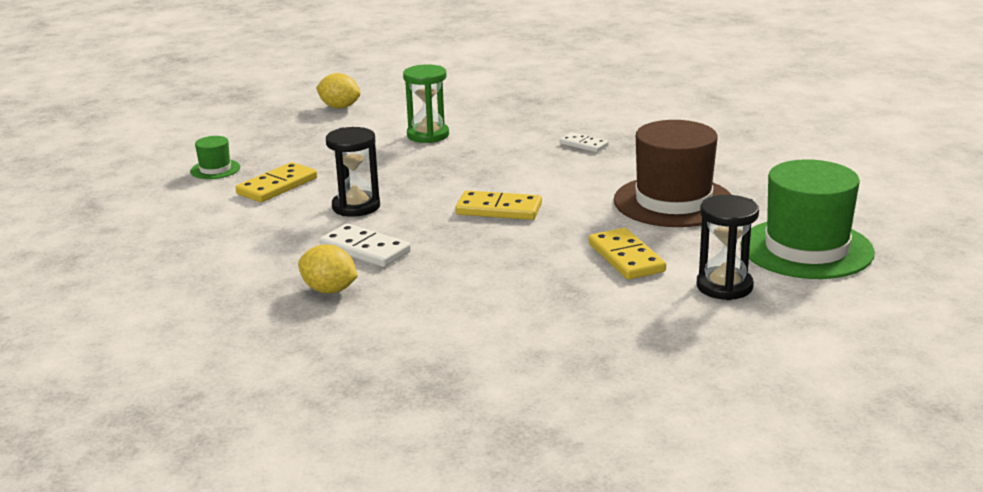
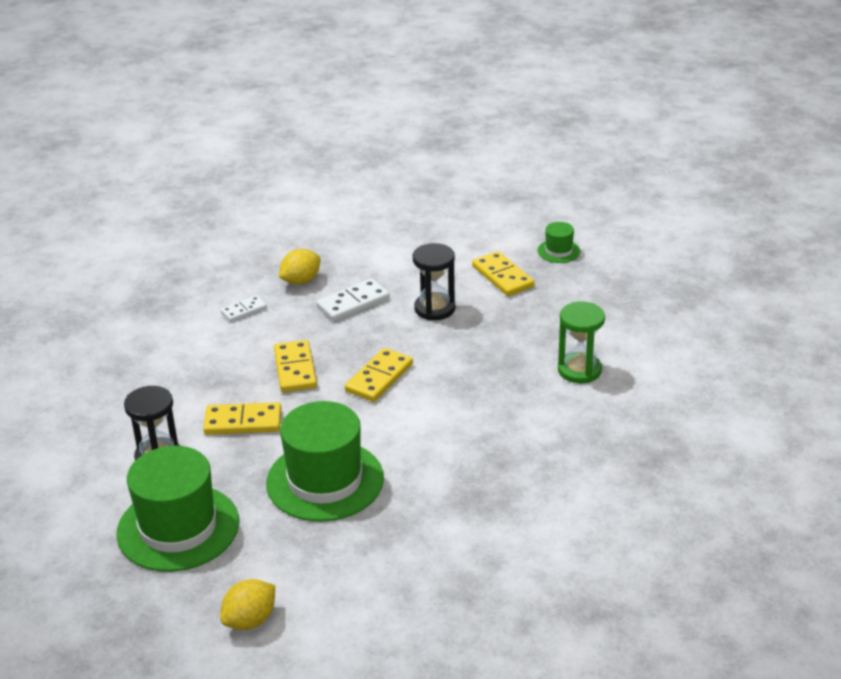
camera: 110 degrees right, 10 degrees up
yellow lemon [316,73,360,109] -> yellow lemon moved to [220,579,275,630]
white domino [560,132,609,152] -> white domino moved to [221,295,267,322]
brown hat [614,120,732,227] -> green hat [266,401,384,522]
none -> yellow domino [274,340,317,392]

